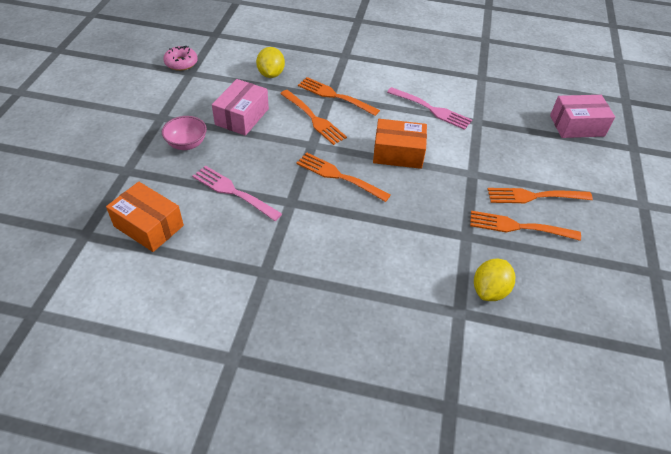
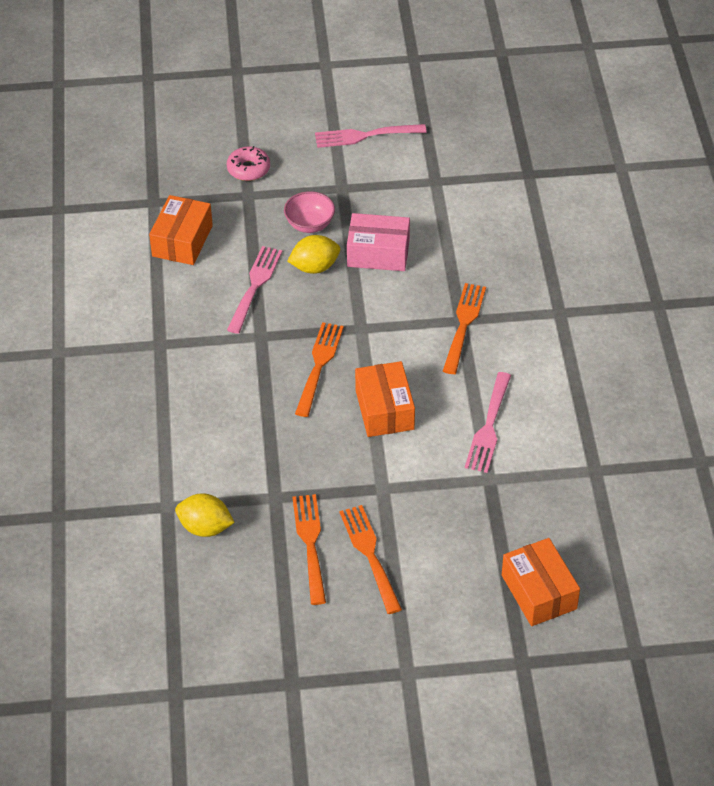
camera: 75 degrees right, 0 degrees up
pink donut [163,46,198,71] -> pink donut moved to [227,146,270,181]
yellow lemon [256,47,285,78] -> yellow lemon moved to [287,235,340,274]
orange fork [280,90,347,145] -> none
pink box [550,95,615,138] -> orange box [502,538,580,626]
none -> pink fork [315,124,427,148]

